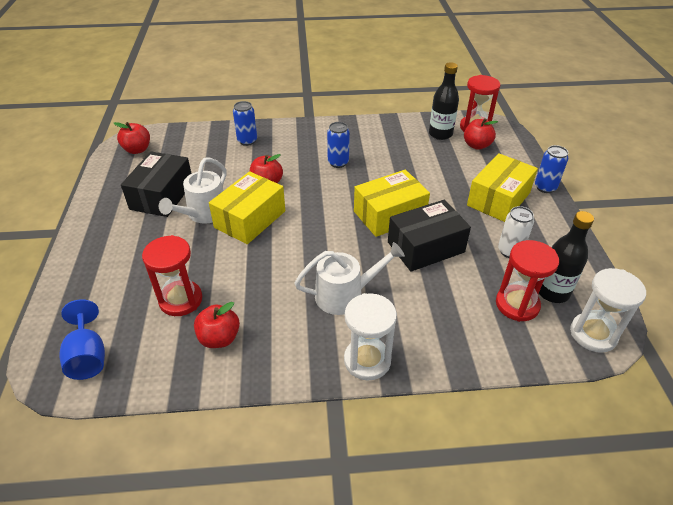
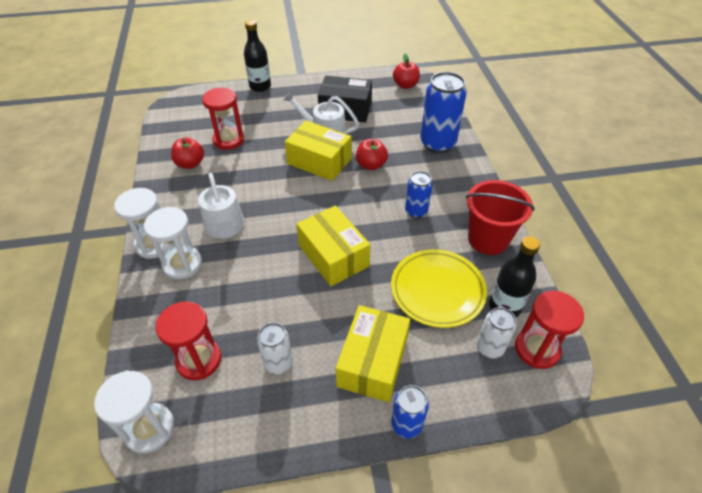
camera: 85 degrees right, 5 degrees up
blue goblet [59,299,105,380] -> none
blue can [233,101,257,146] -> blue can [420,72,467,153], size x1.78
black box [388,200,471,272] -> none
red apple [464,118,498,150] -> white can [477,307,516,358]
yellow box [467,153,538,222] -> yellow box turned 75 degrees clockwise [336,305,410,402]
black bottle [539,211,594,303] -> black bottle moved to [244,20,271,92]
none -> white hourglass [144,207,202,279]
none -> yellow plate [391,249,487,328]
none -> red bucket [466,180,535,255]

